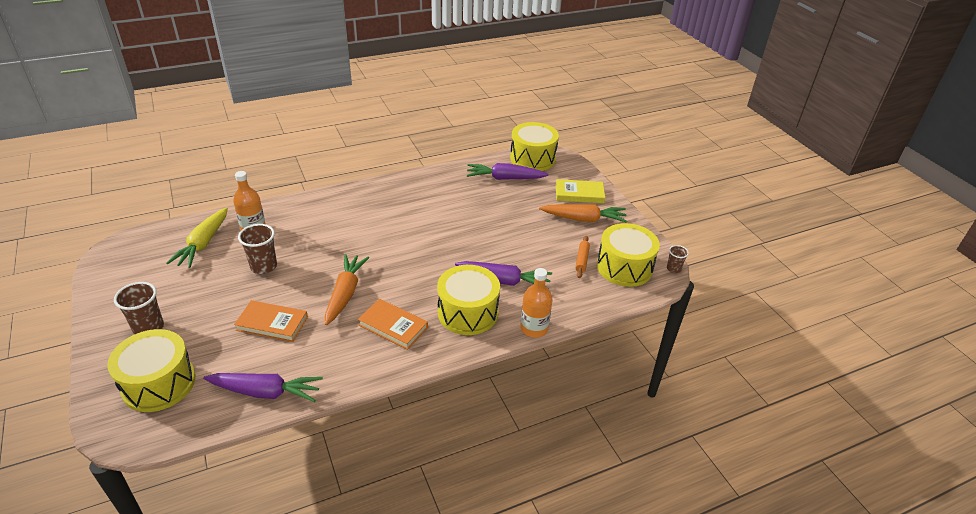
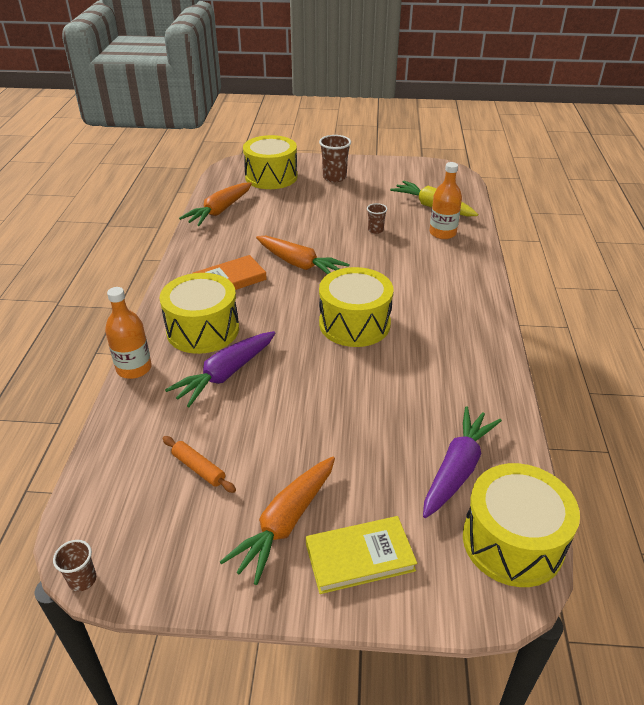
camera: 120 degrees right, 0 degrees up
purple carrot [203,373,323,402] -> orange carrot [179,183,252,226]
orange book [234,300,308,342] -> none
brown cup [238,224,277,274] -> brown cup [367,203,387,234], size x0.58
yellow book [556,179,605,203] -> yellow book turned 45 degrees clockwise [306,516,417,594]
yellow drum [597,223,660,287] -> yellow drum moved to [319,267,393,347]

